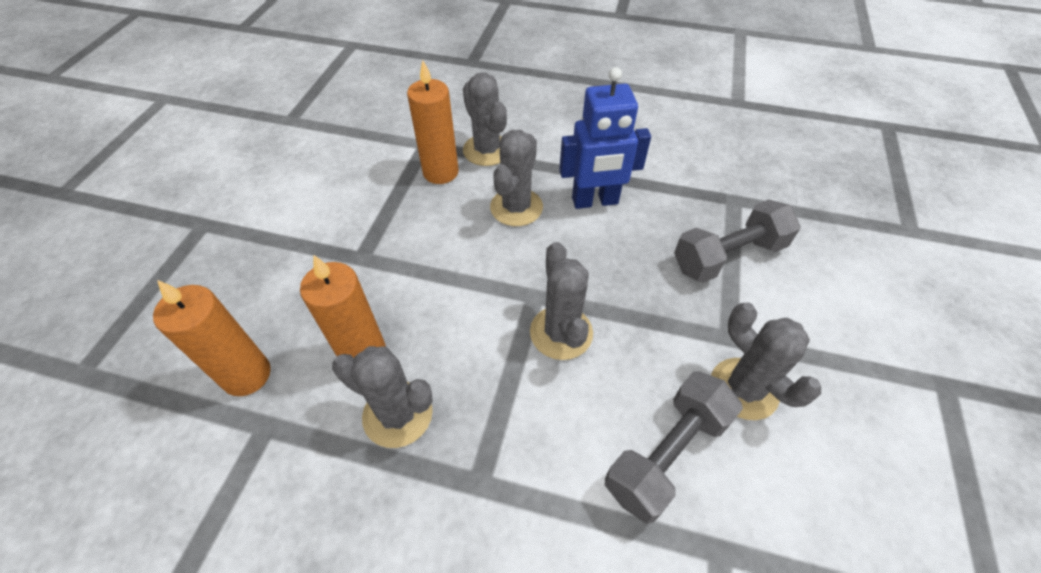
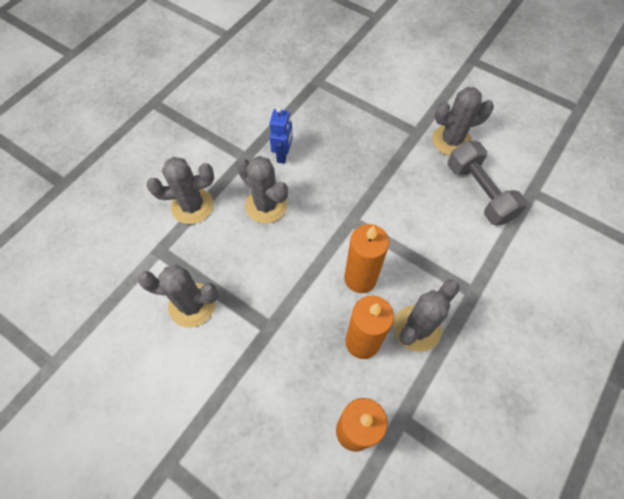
camera: 70 degrees left, 10 degrees up
orange candle [407,60,459,184] -> orange candle moved to [344,224,389,293]
grey cactus [530,242,593,360] -> grey cactus moved to [138,264,218,327]
blue robot [559,67,651,209] -> blue robot [269,107,293,164], size x0.61
grey dumbbell [674,199,801,283] -> none

